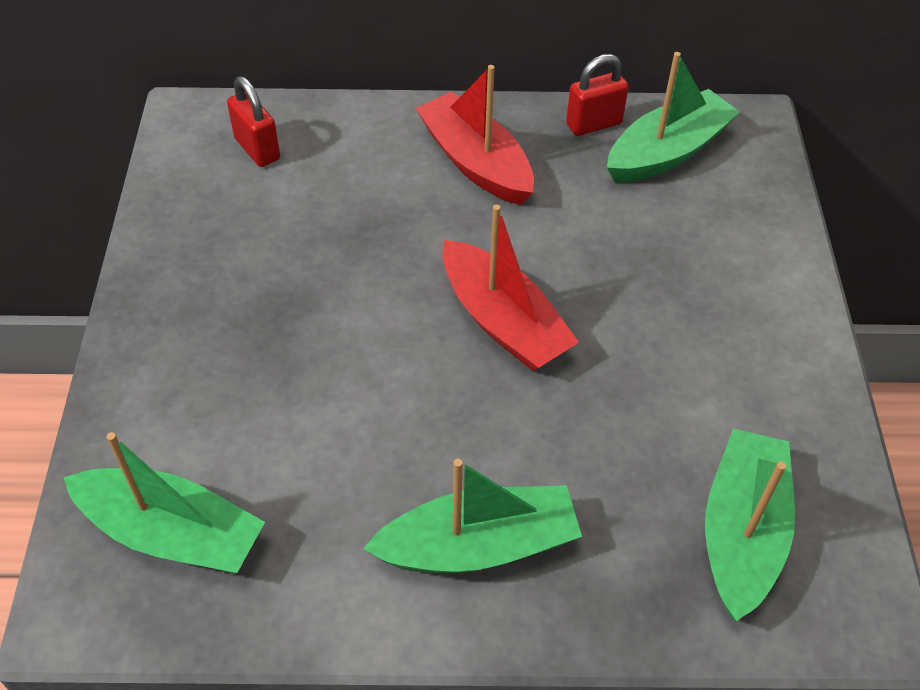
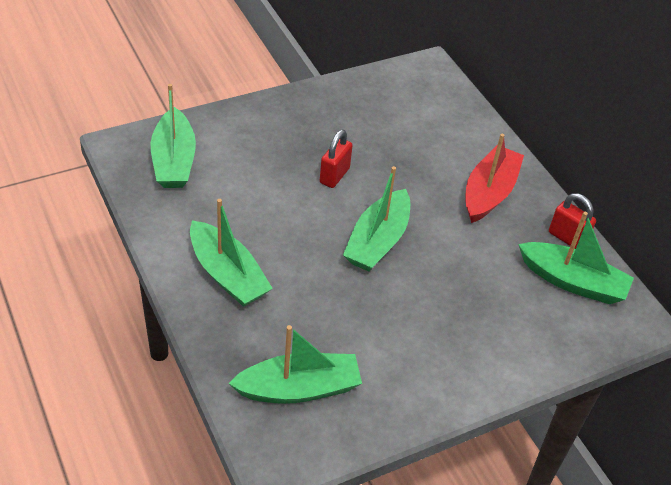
camera: 60 degrees right, 5 degrees down
red padlock [227,76,280,167] -> red padlock moved to [320,130,353,188]
red boat [442,204,579,371] -> green boat [343,166,410,271]

